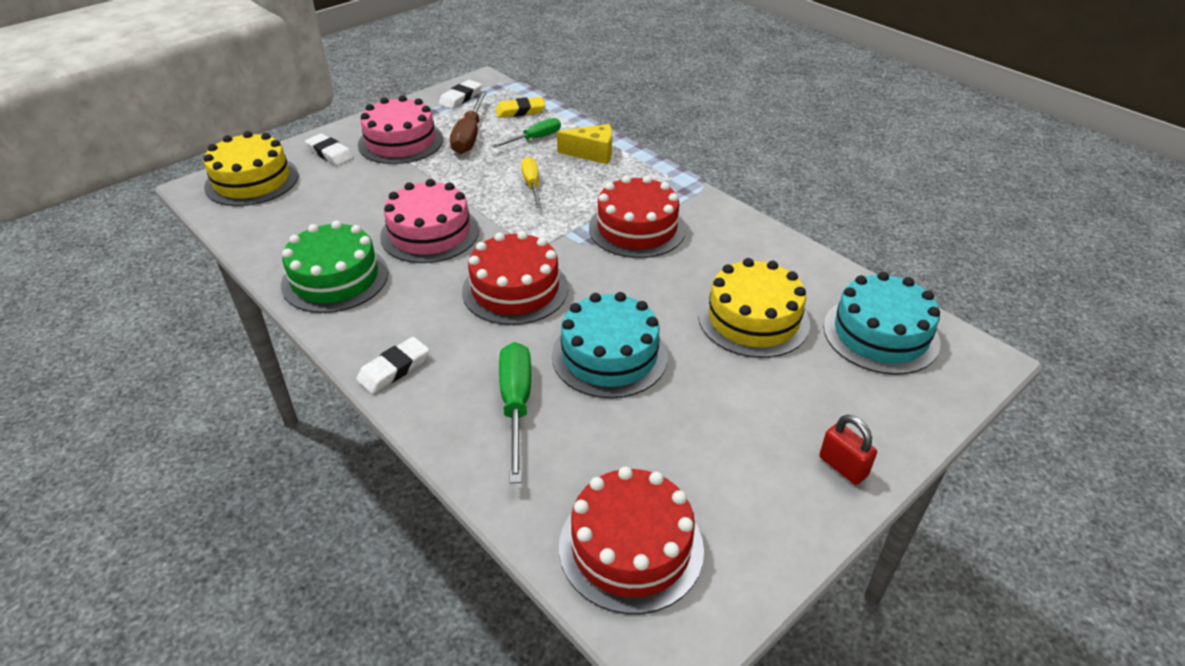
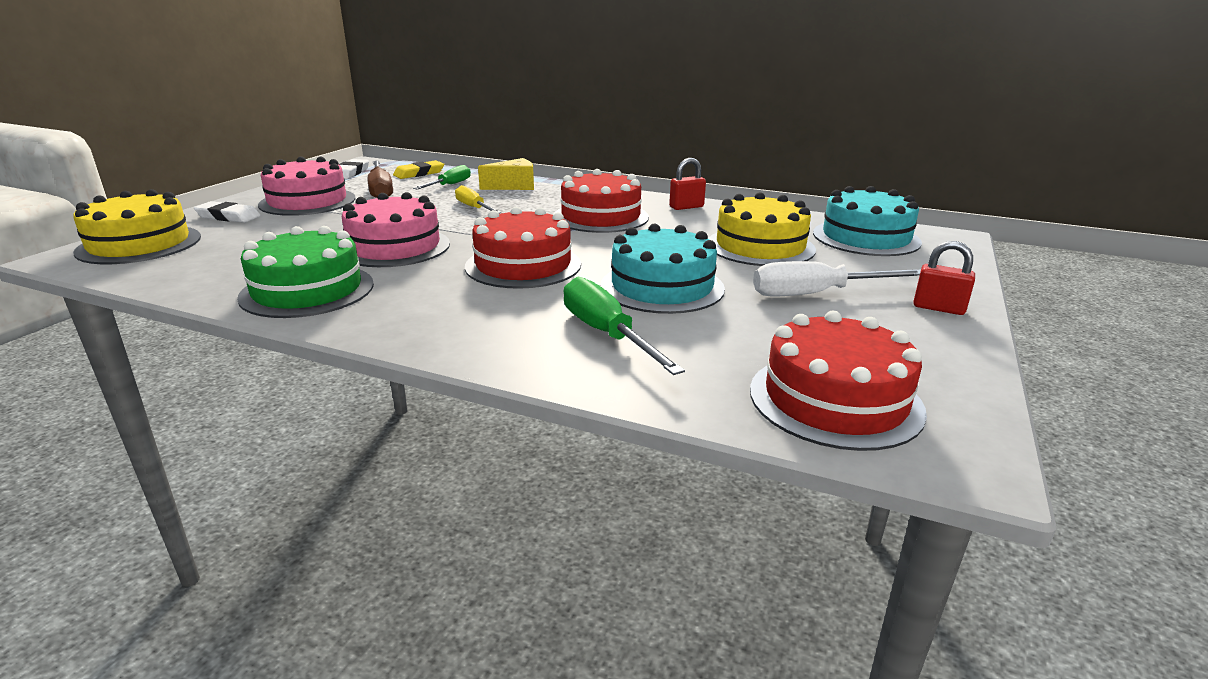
camera: 25 degrees left, 15 degrees down
white eraser [356,337,429,394] -> none
none -> red padlock [669,158,706,210]
none -> white screwdriver [753,261,921,296]

